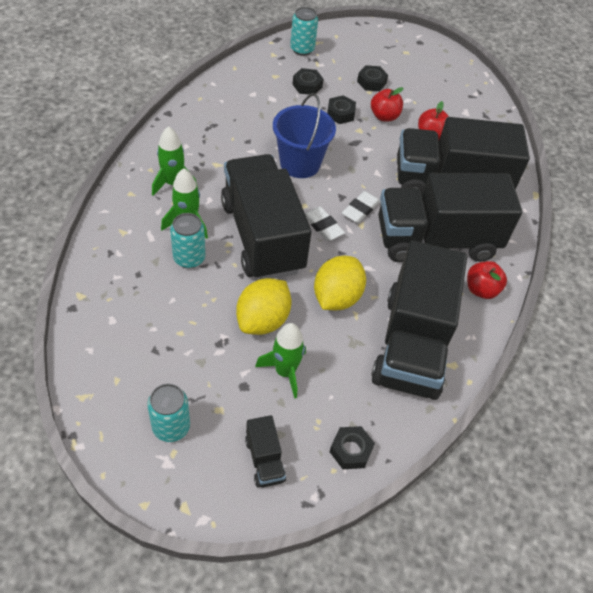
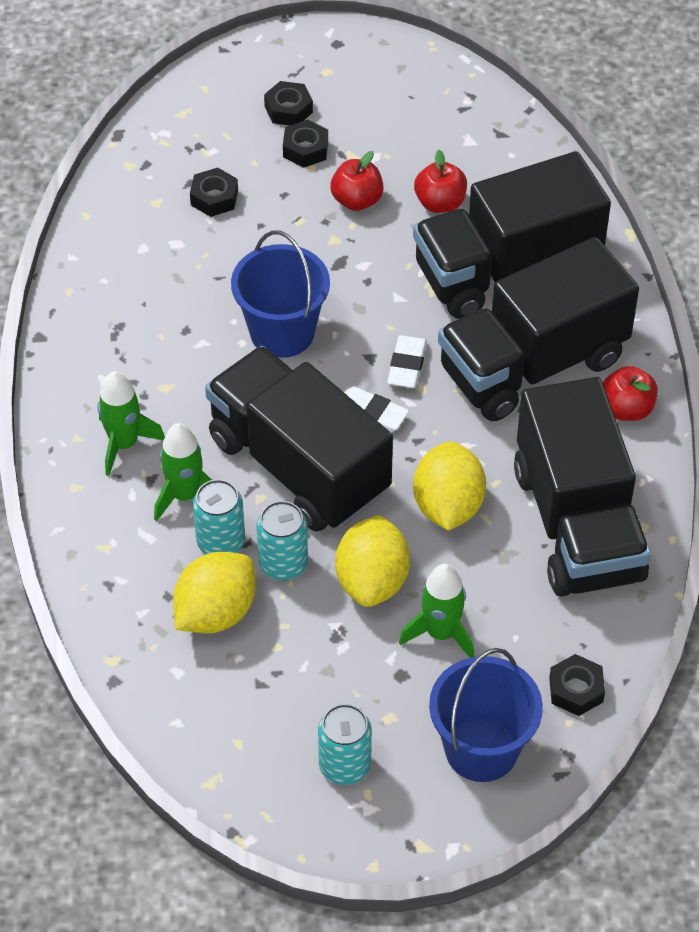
camera: 20 degrees left, 0 degrees up
black truck [245,415,286,488] -> blue bucket [429,648,543,782]
turquoise can [290,7,318,56] -> turquoise can moved to [257,501,308,580]
black nut [327,95,356,124] -> black nut moved to [264,81,313,125]
none -> yellow lemon [173,552,256,634]

